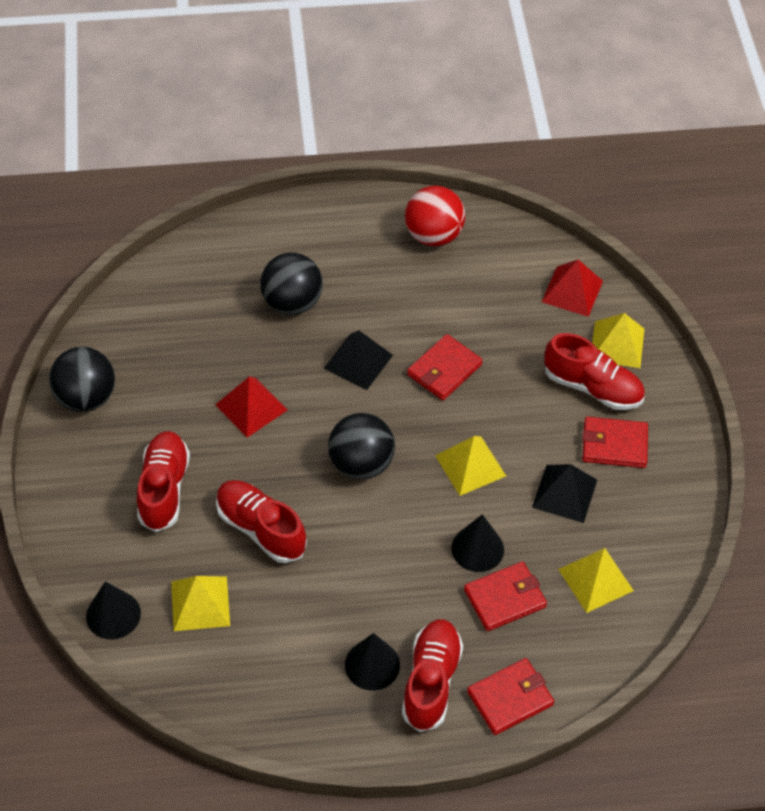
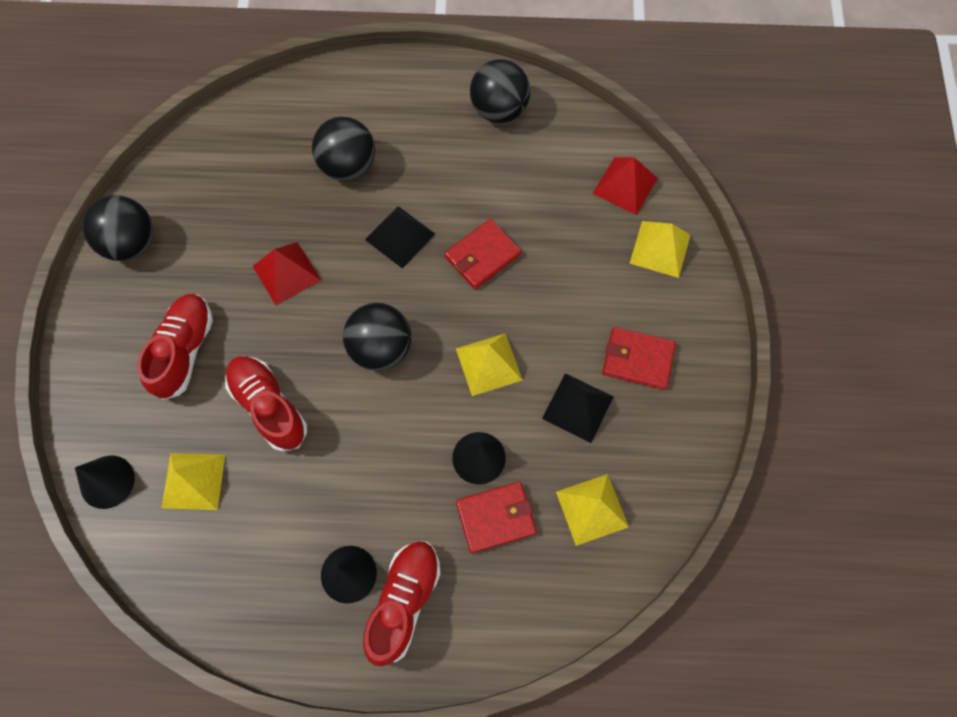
camera: 10 degrees right, 15 degrees up
red ball [405,186,465,246] -> black ball [470,59,530,123]
red wallet [467,658,554,735] -> none
red shoe [544,333,645,410] -> none

